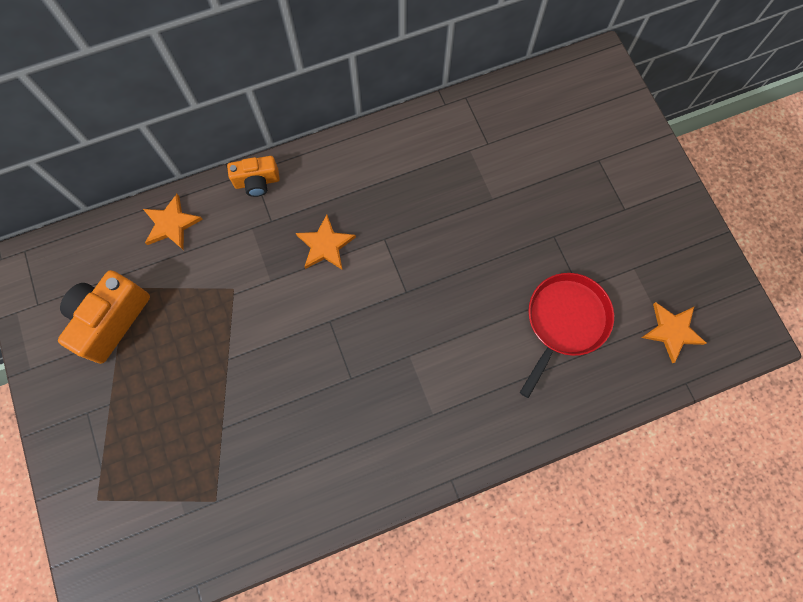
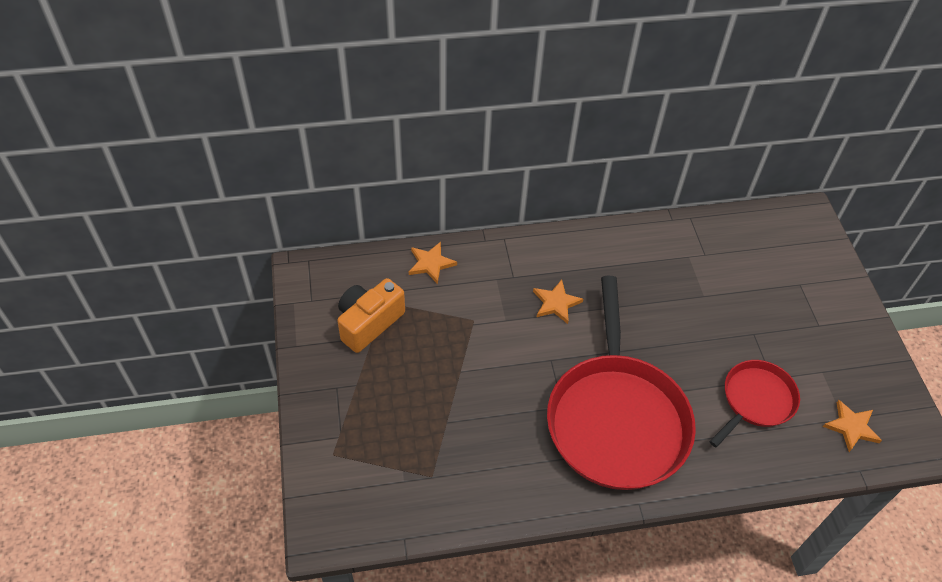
camera: 10 degrees right, 20 degrees down
orange camera [227,156,280,197] -> none
none -> red pan [547,276,696,490]

